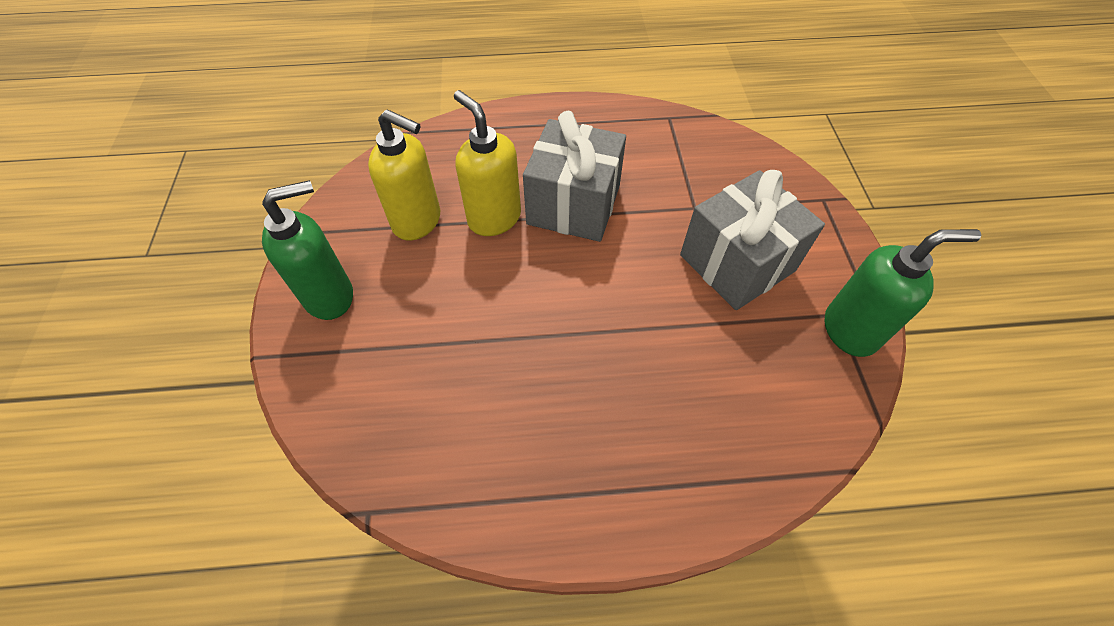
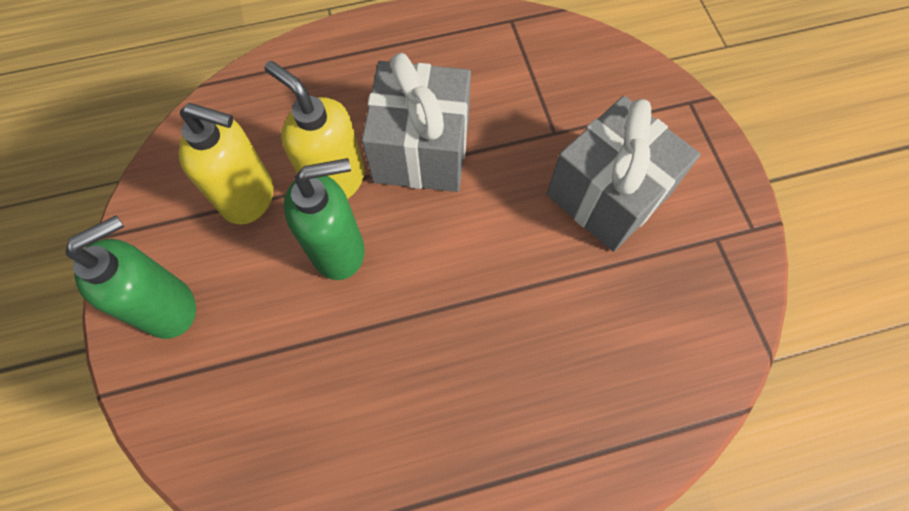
camera: 10 degrees left, 10 degrees up
green soap dispenser [825,229,981,357] -> green soap dispenser moved to [284,158,364,280]

